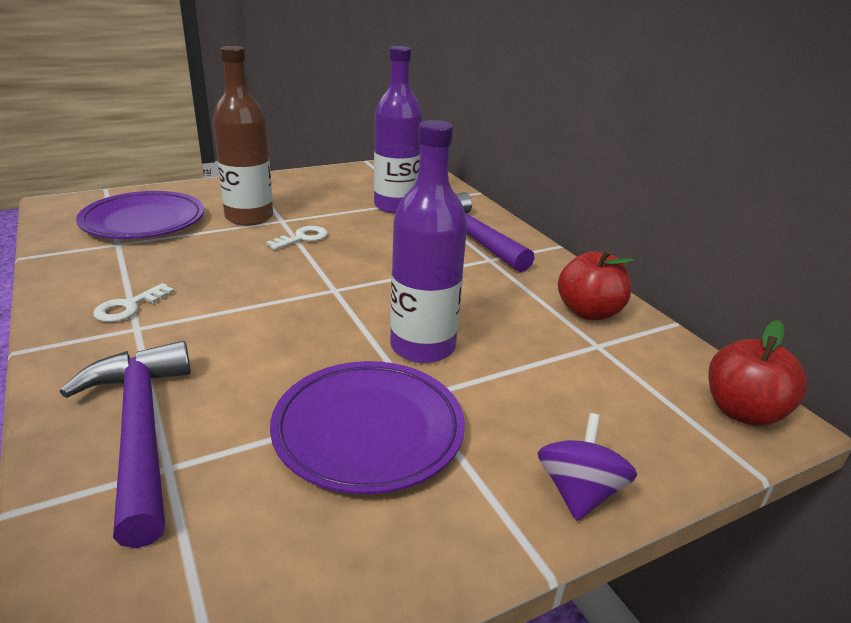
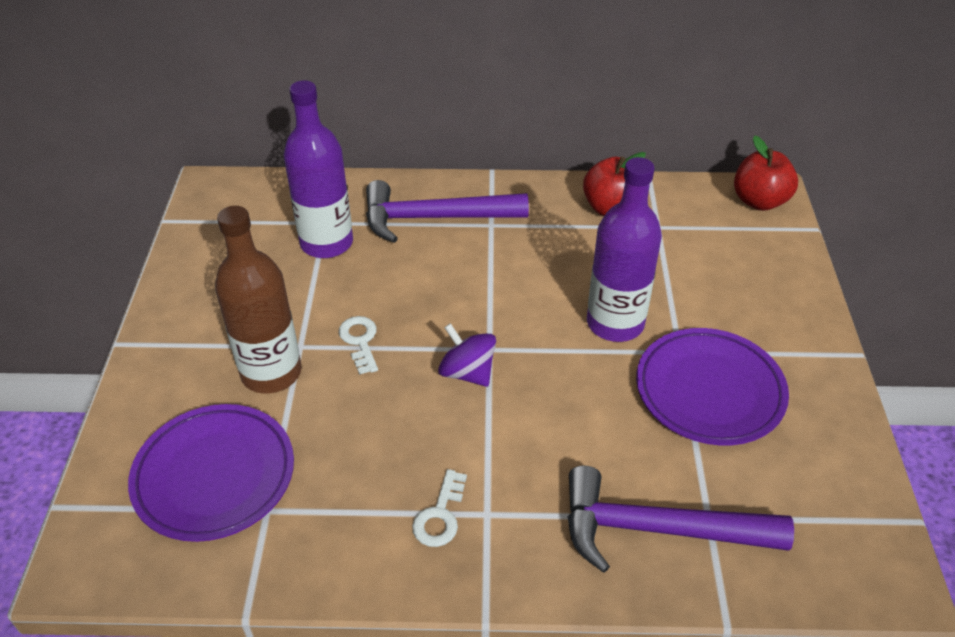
camera: 60 degrees left, 15 degrees up
white key [93,283,174,322] -> white key turned 45 degrees clockwise [412,469,467,547]
purple spinning top [537,413,637,521] -> purple spinning top moved to [438,323,496,387]

